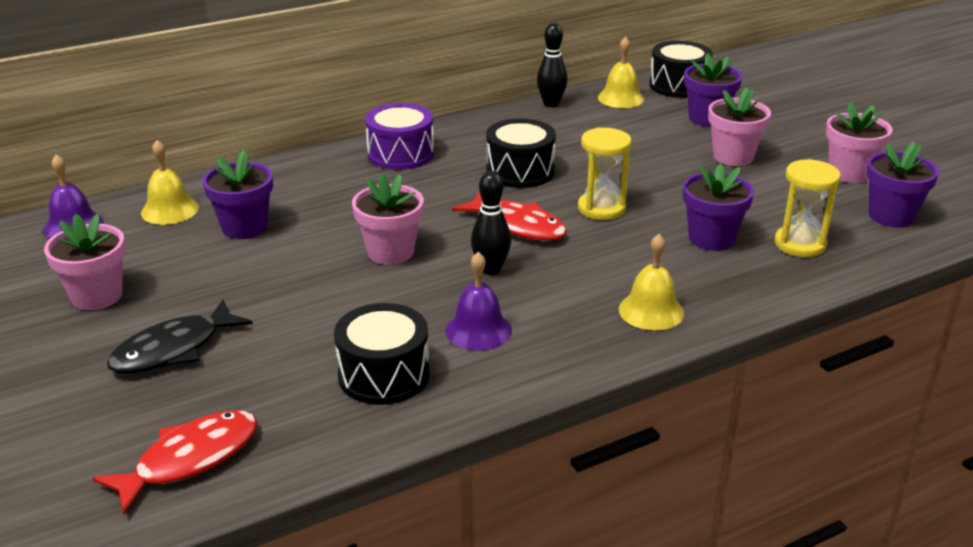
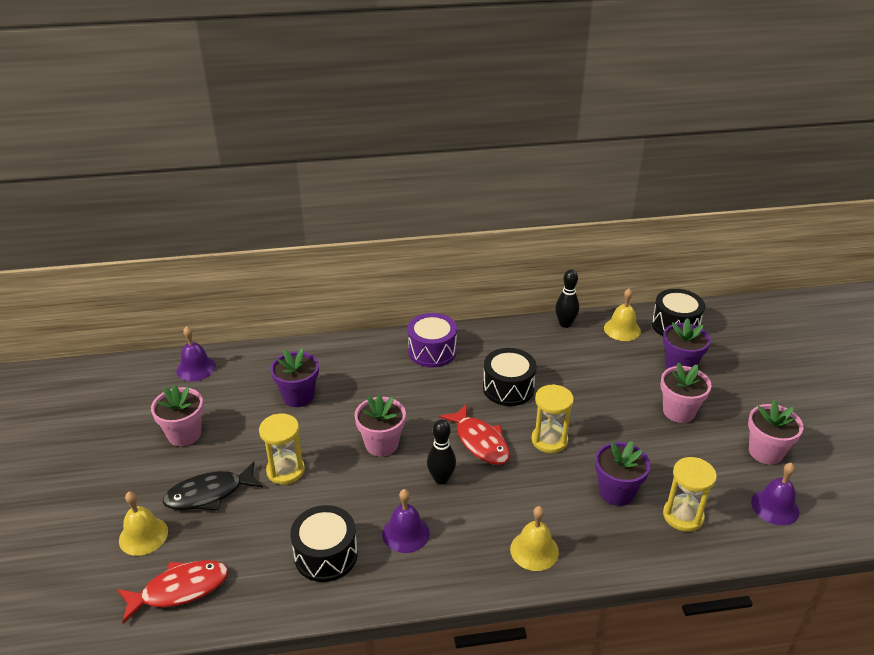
camera: 20 degrees right, 5 degrees up
yellow bell [141,140,199,225] -> yellow bell moved to [119,492,168,556]
purple flower pot [867,142,939,228] -> purple bell [751,463,800,525]
none -> yellow hourglass [259,414,305,485]

